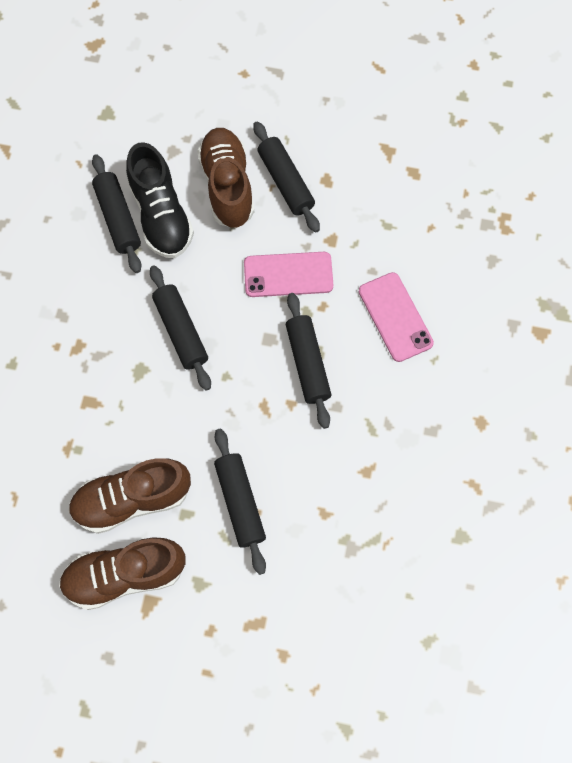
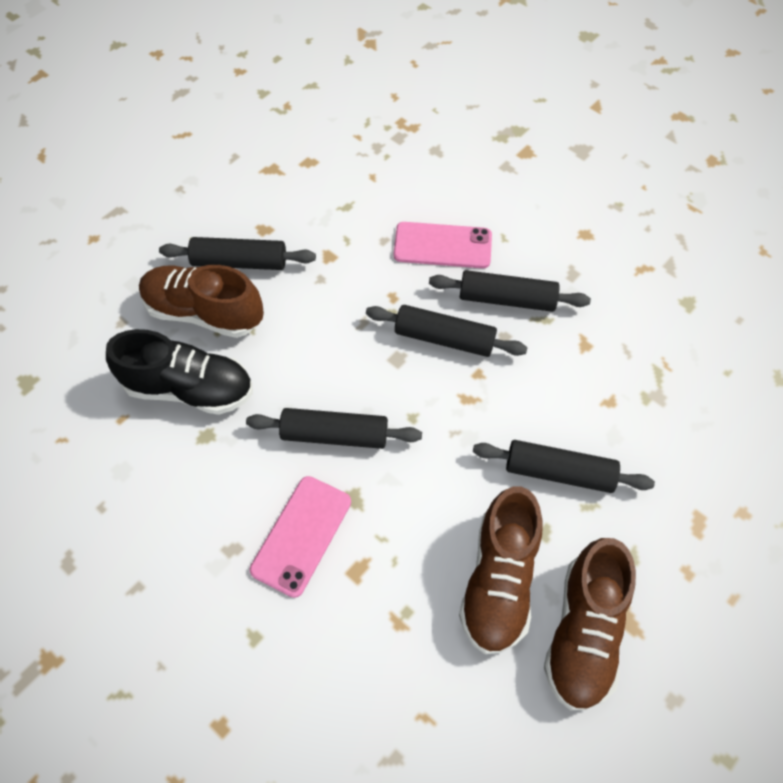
camera: 60 degrees left, 10 degrees down
black rolling pin [92,154,141,273] -> black rolling pin moved to [429,270,591,312]
pink phone [244,252,333,297] -> pink phone moved to [250,476,351,598]

